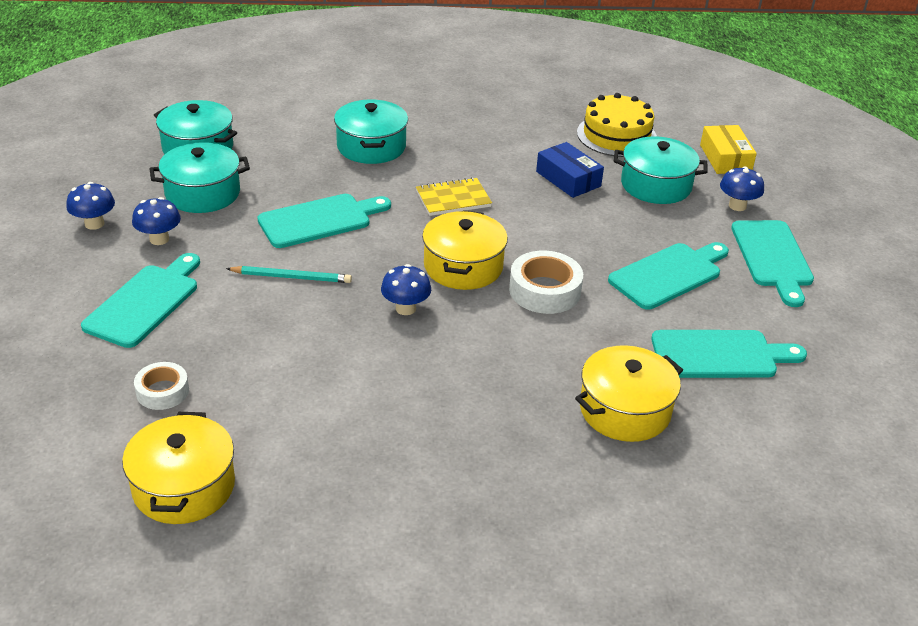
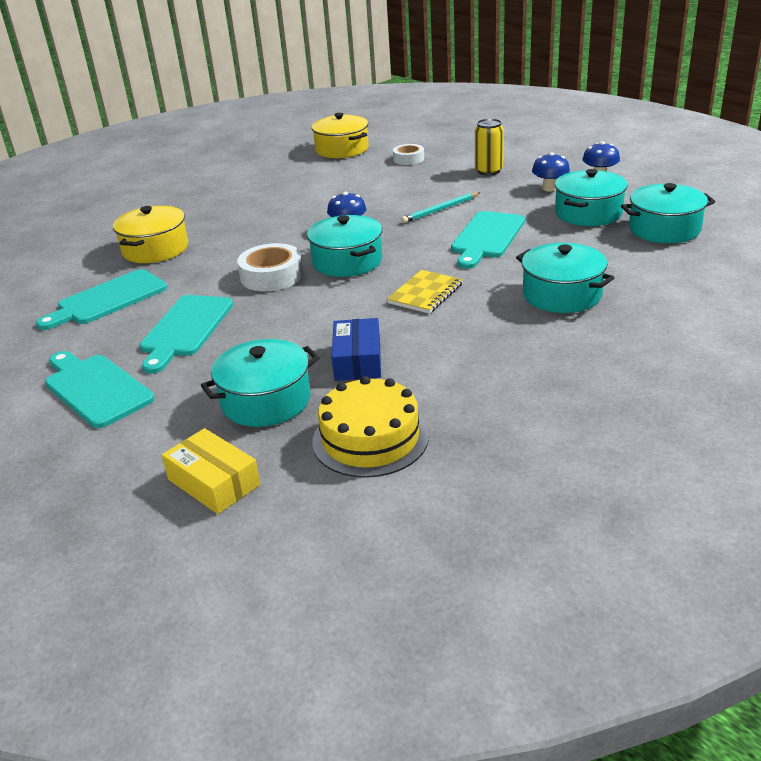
camera: 145 degrees right, 5 degrees down
turquoise cutting board [81,253,200,348] -> yellow can [475,118,504,175]
yellow pot [422,210,508,290] -> turquoise pot [307,215,382,277]
blue box [536,142,604,198] -> blue box turned 75 degrees clockwise [332,318,381,381]
blue mushroom [720,166,764,211] -> none

